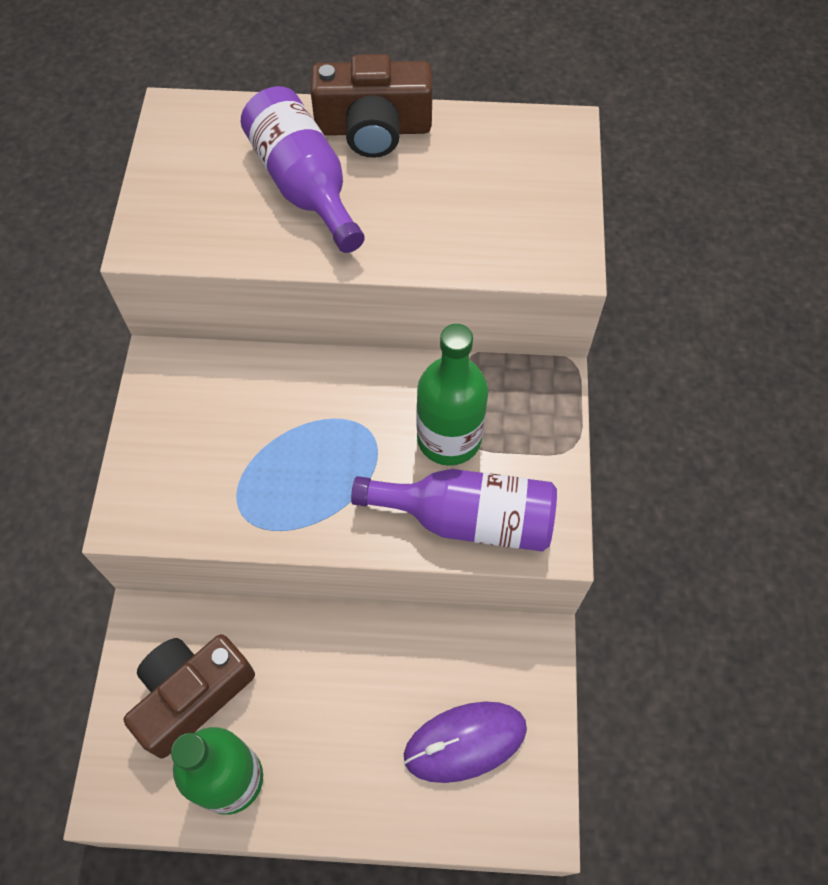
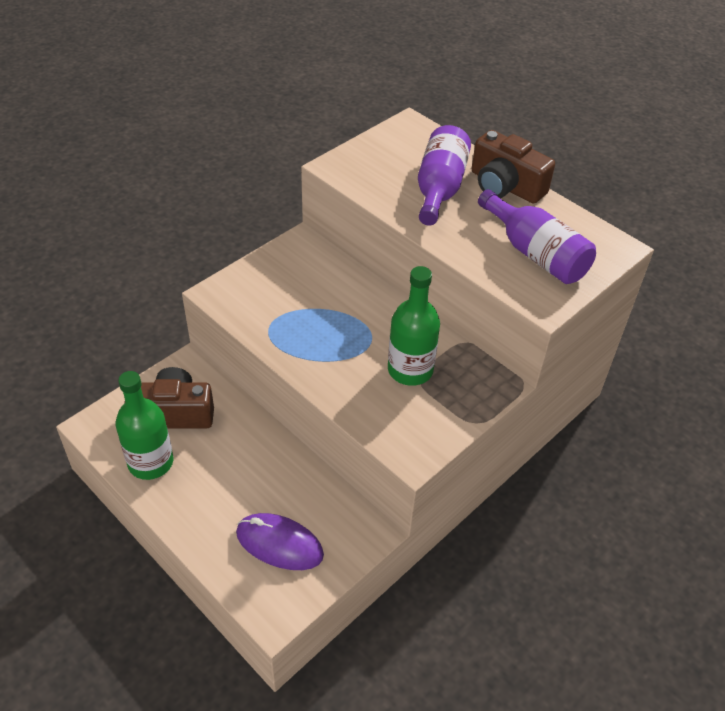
camera: 40 degrees right, 15 degrees down
purple bottle [351,469,557,552] -> purple bottle moved to [478,189,596,284]

